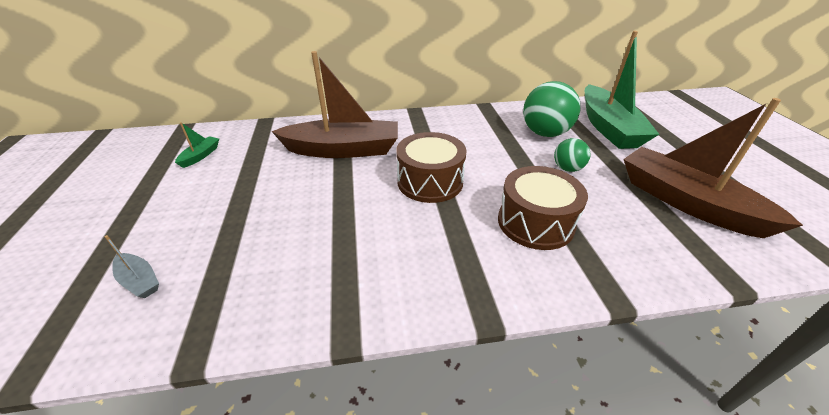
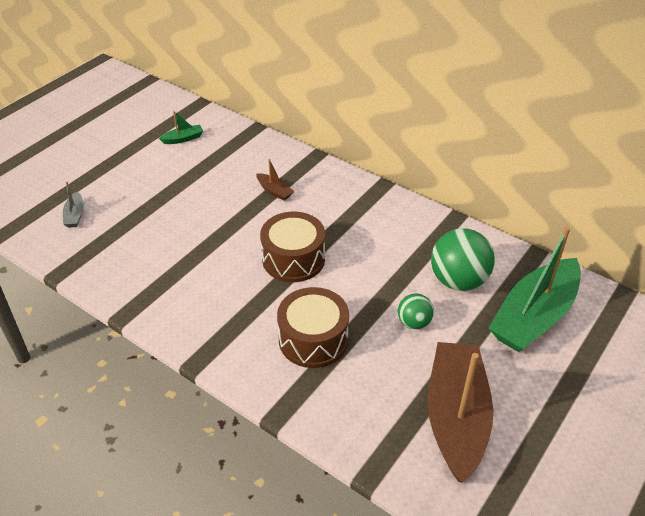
camera: 45 degrees right, 5 degrees up
brown boat [271,51,398,158] -> brown boat [256,159,294,201], size x0.40

